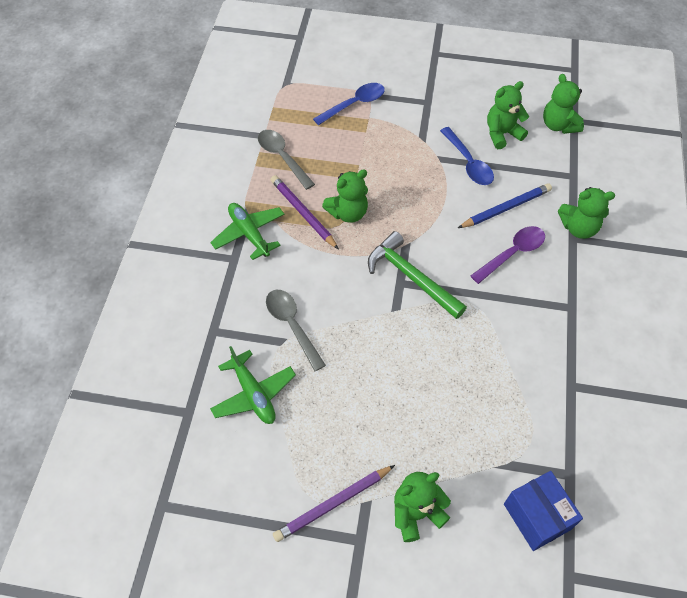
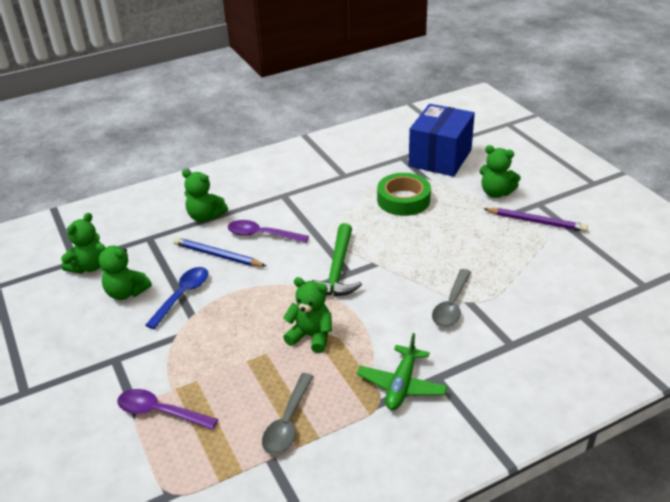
camera: 125 degrees left, 20 degrees down
green plane [210,346,296,424] -> none
purple pencil [271,175,339,250] -> none
blue spoon [313,83,385,125] -> purple spoon [117,389,218,430]
blue box [504,471,583,551] -> blue box [409,104,475,177], size x1.58
green teddy bear [558,187,615,239] -> green teddy bear turned 150 degrees clockwise [182,169,228,222]
none -> green tape [377,173,431,216]

